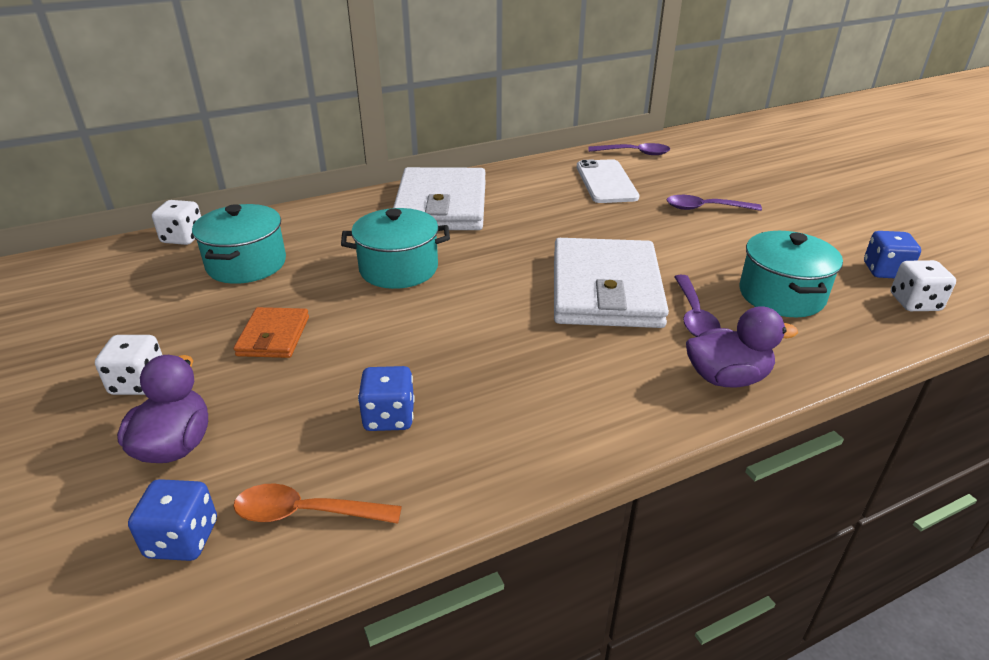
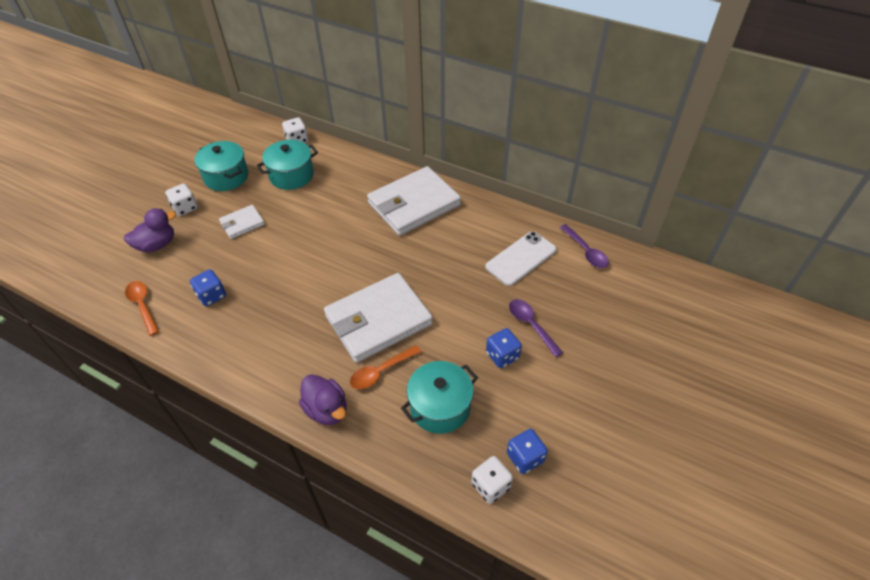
camera: 55 degrees right, 15 degrees up
blue dice [128,479,217,561] -> blue dice moved to [486,328,522,368]
orange wallet [234,307,309,358] -> white wallet [219,205,265,239]
turquoise pot [341,208,450,289] -> turquoise pot moved to [194,141,249,191]
purple spoon [674,275,721,337] -> orange spoon [350,345,421,389]

